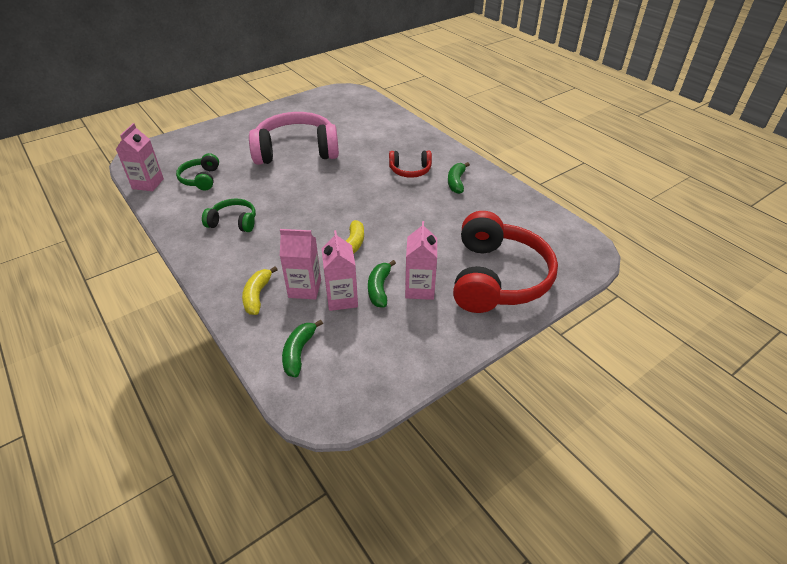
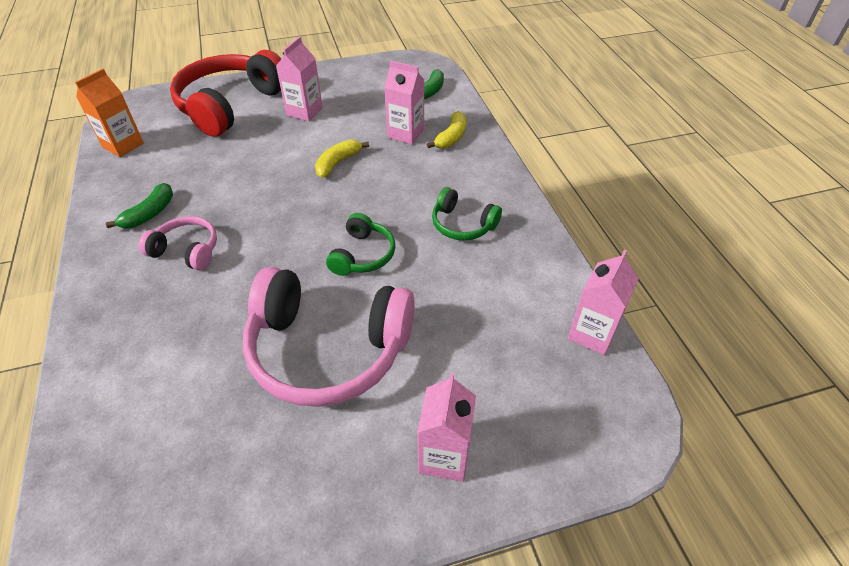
camera: 160 degrees left, 5 degrees up
green headphones [176,153,219,190] -> green headphones moved to [326,213,395,276]
pink carton [322,230,358,311] -> pink carton moved to [417,373,476,482]
green banana [368,260,396,307] -> none
red headphones [389,150,432,178] -> pink headphones [139,216,217,271]
none -> orange carton [75,69,144,157]

